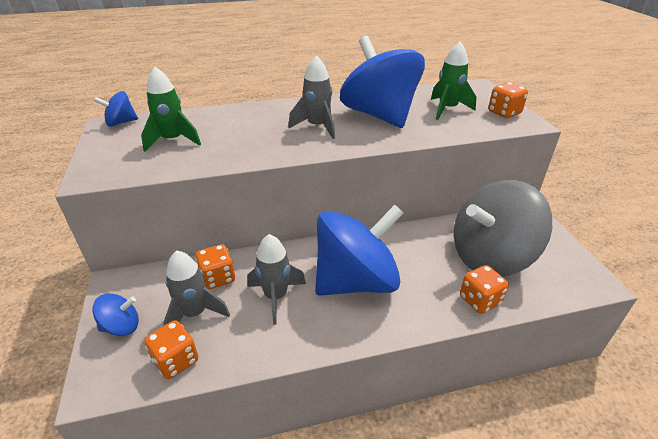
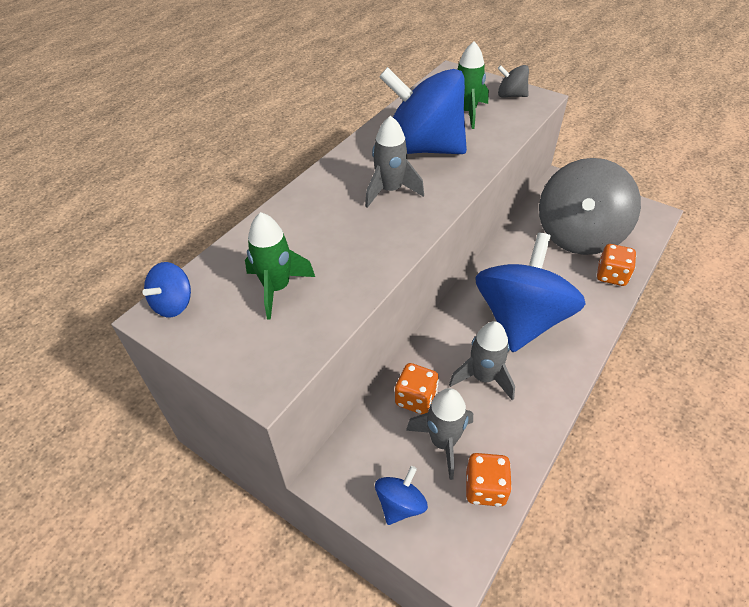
camera: 40 degrees left, 10 degrees up
orange dice [488,82,528,118] -> grey spinning top [498,65,529,98]

